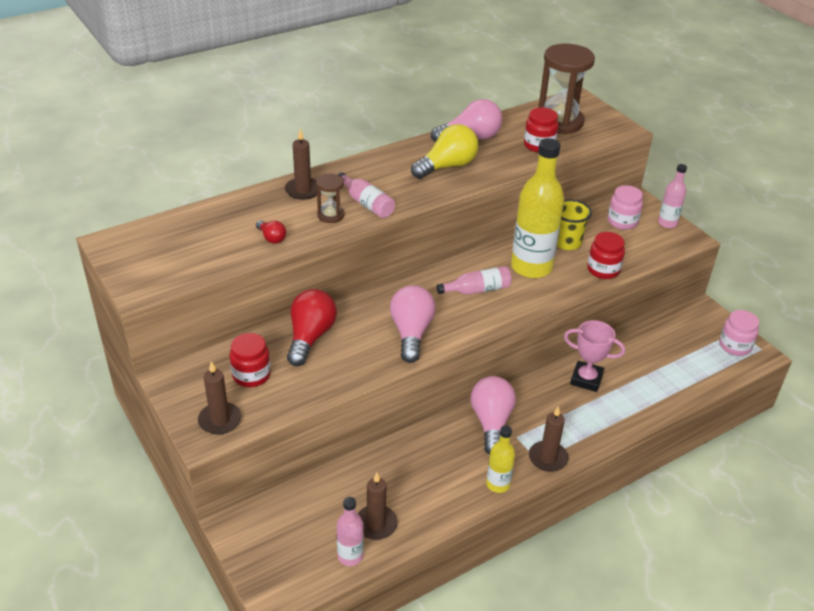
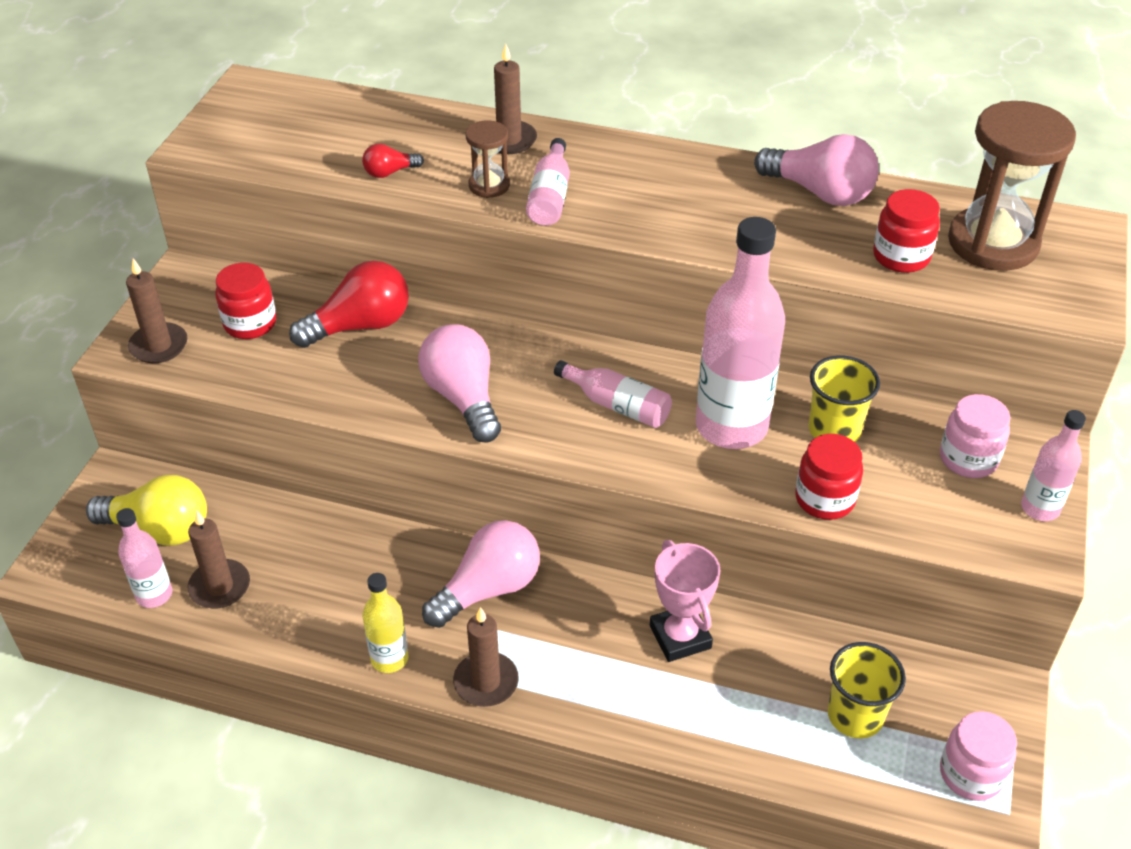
camera: 50 degrees right, 5 degrees up
red light bulb [256,220,286,244] -> red light bulb turned 60 degrees clockwise [362,144,424,178]
pink light bulb [390,285,436,363] -> pink light bulb turned 75 degrees counterclockwise [418,324,501,442]
yellow light bulb [411,124,478,179] -> yellow light bulb moved to [86,475,207,546]
yellow bottle [511,138,564,278] -> pink bottle [696,217,785,449]
none -> yellow cup [828,642,906,738]

